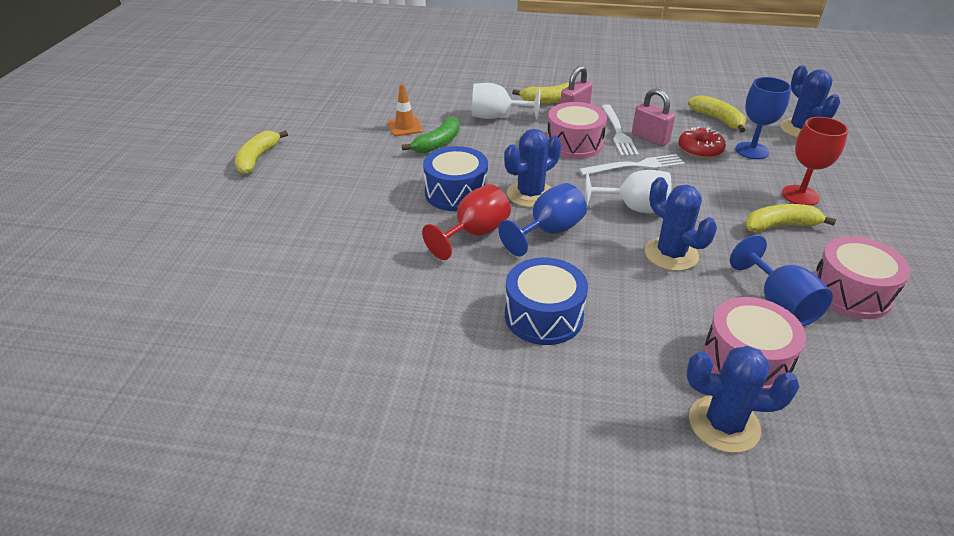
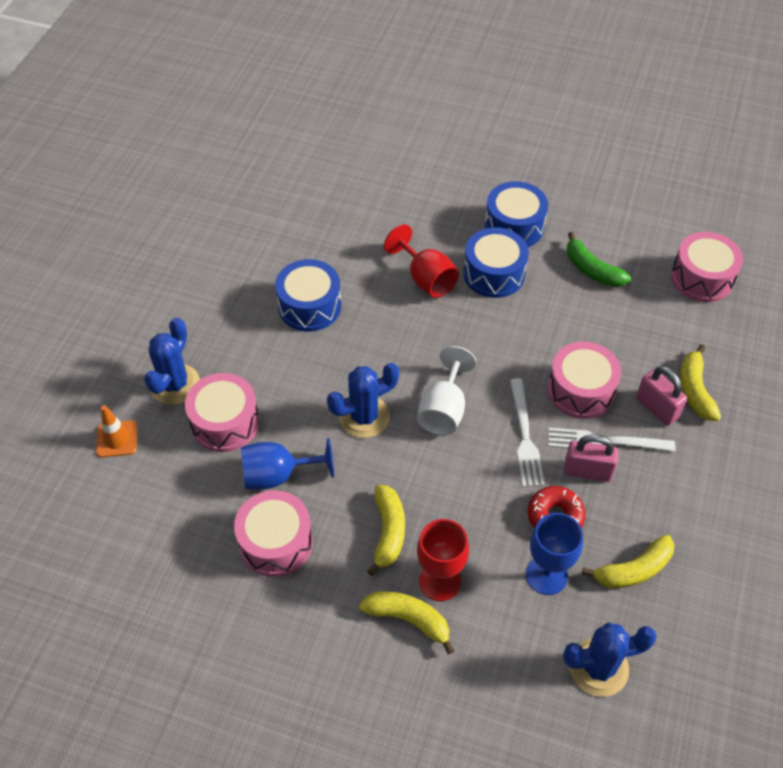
camera: 100 degrees right, 15 degrees up
yellow banana [235,130,288,174] -> yellow banana moved to [359,591,455,654]
orange traffic cone [388,84,423,136] -> orange traffic cone moved to [96,405,137,458]
white goblet [472,83,540,120] -> none
blue goblet [498,183,587,256] -> none
blue cactus [504,129,561,207] -> none
pink padlock [632,88,675,146] -> pink padlock turned 45 degrees clockwise [564,434,618,482]
none -> blue drum [485,181,548,247]
none -> pink drum [671,232,743,302]

